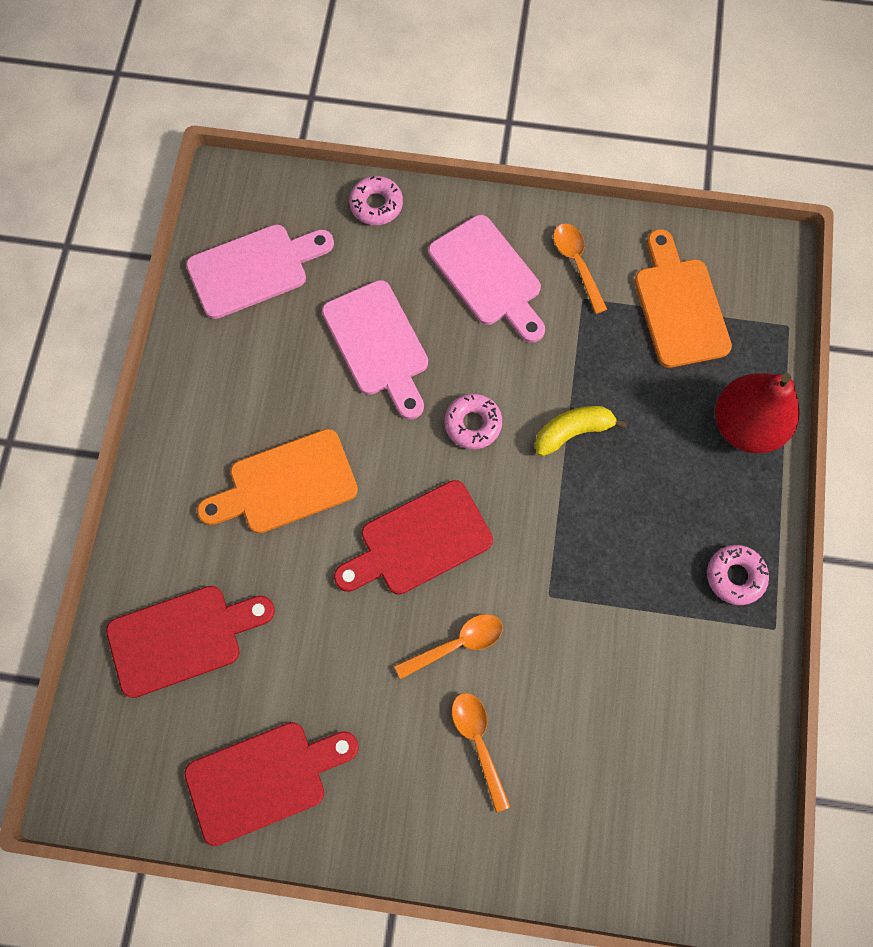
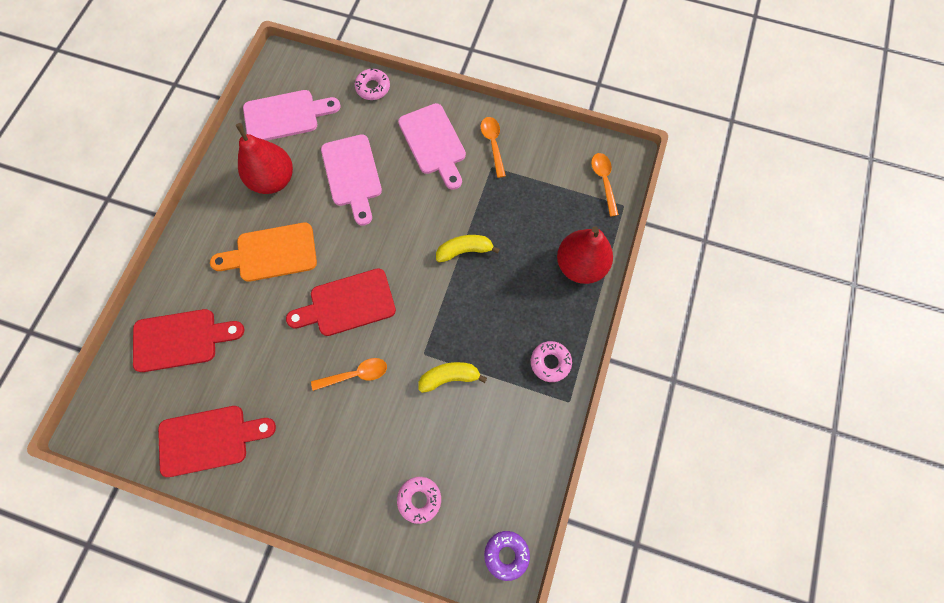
camera: 10 degrees right, 0 degrees up
pink donut [445,394,502,449] -> pink donut moved to [397,477,441,524]
orange spoon [452,693,510,812] -> orange spoon moved to [591,153,619,217]
orange cutting board [635,229,732,368] -> none
none -> red pear [236,123,293,194]
none -> yellow banana [418,362,487,393]
none -> purple donut [484,531,530,581]

